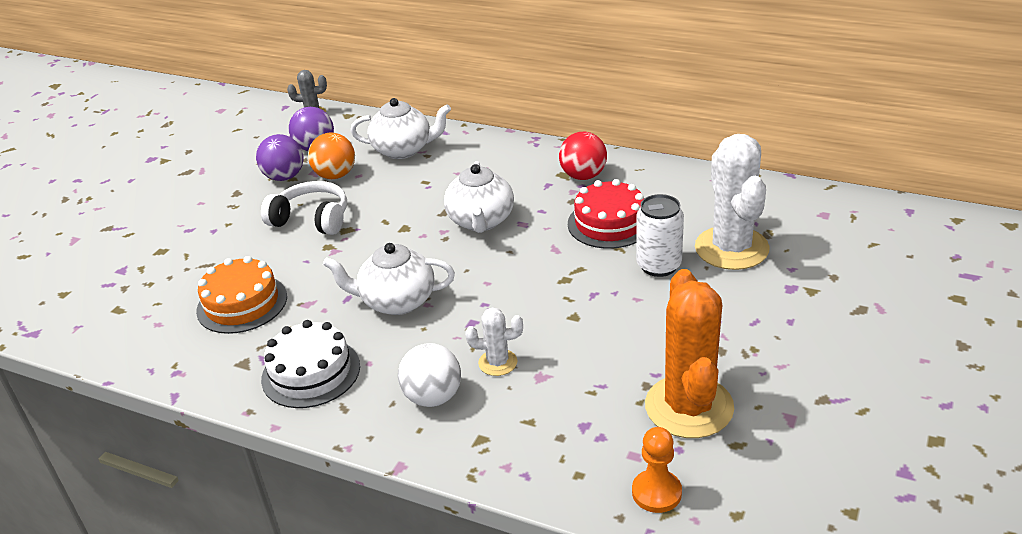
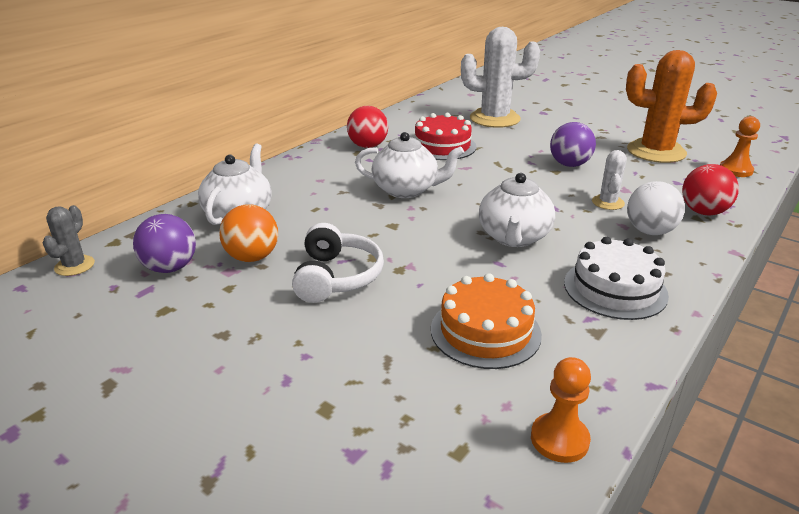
camera: 80 degrees left, 5 degrees down
purple ball [256,134,303,181] -> purple ball moved to [550,122,596,167]
white headphones [261,181,347,235] -> white headphones turned 150 degrees clockwise [292,223,384,303]
white can [636,194,684,277] -> none
none -> orange pawn [531,357,591,463]
none -> red ball [682,164,739,215]

